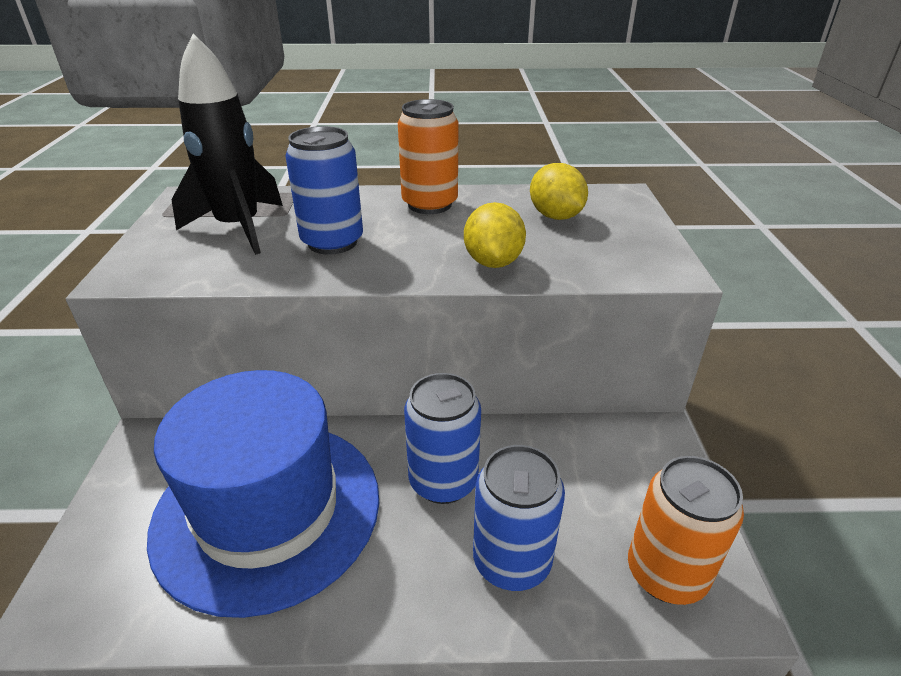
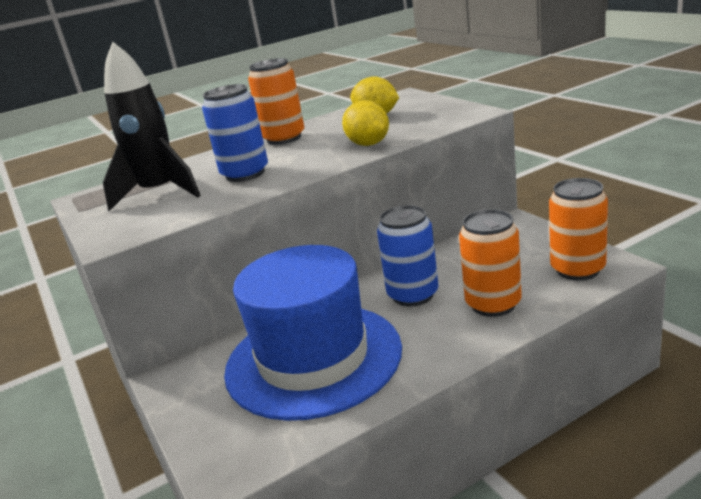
camera: 25 degrees left, 10 degrees down
blue can [473,445,565,591] -> orange can [459,209,522,317]

